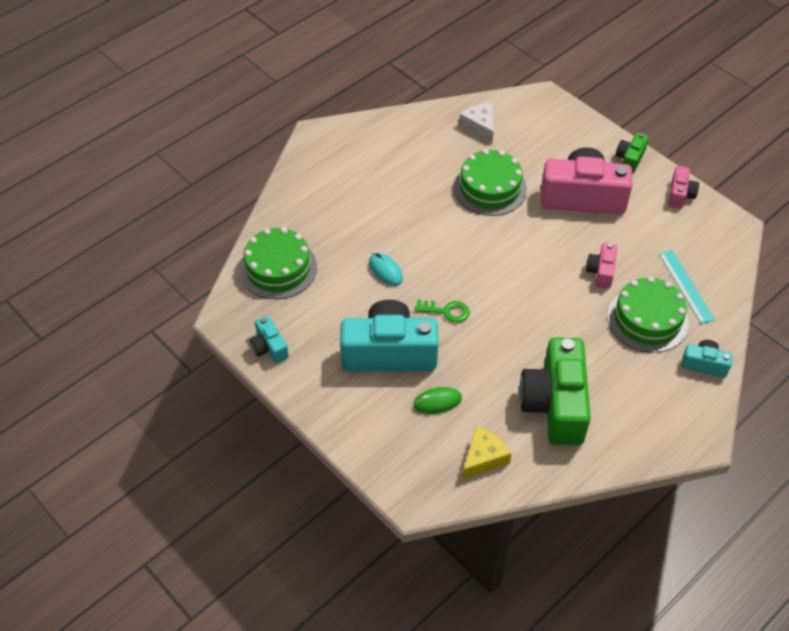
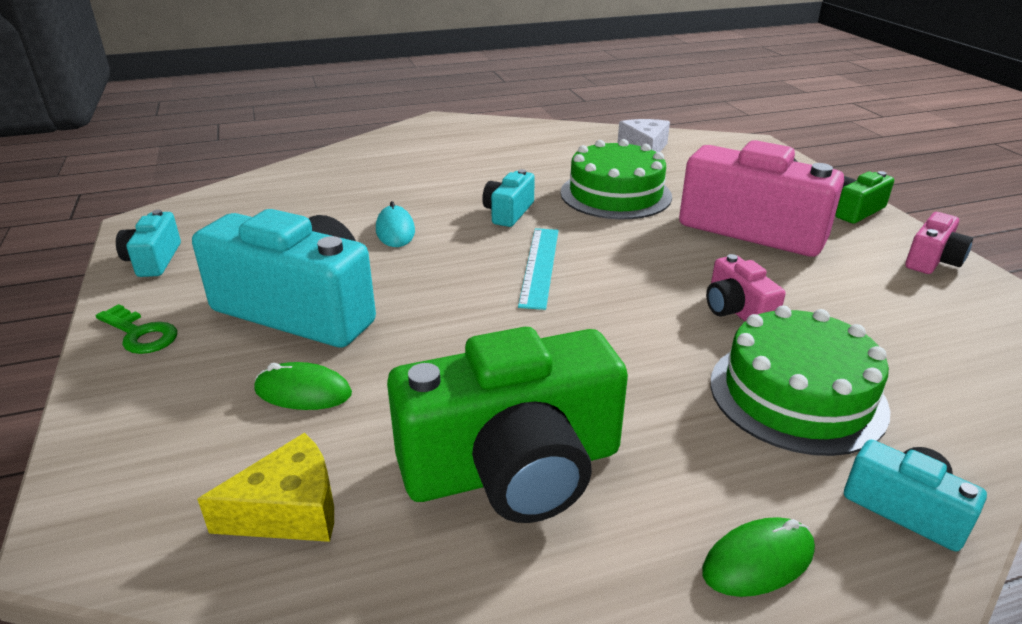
camera: 25 degrees right, 20 degrees down
green cake [239,227,317,299] -> none
green key [415,299,470,323] -> green key moved to [96,304,177,354]
green camera [519,337,591,445] -> green camera turned 135 degrees counterclockwise [387,327,628,523]
pink camera [586,243,617,289] -> pink camera turned 60 degrees counterclockwise [706,254,786,321]
turquoise ruler [659,250,715,324] -> turquoise ruler moved to [518,228,558,310]
none -> turquoise camera [482,169,535,227]
none -> green mouse [702,517,815,597]

